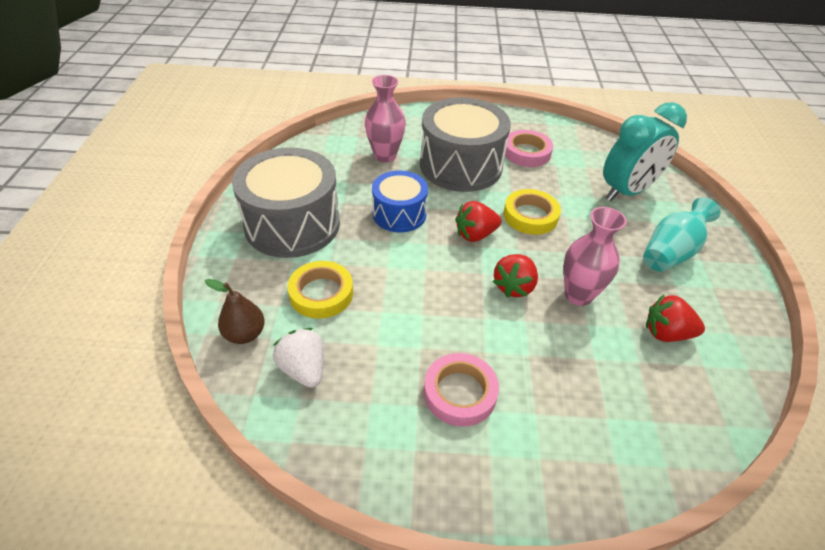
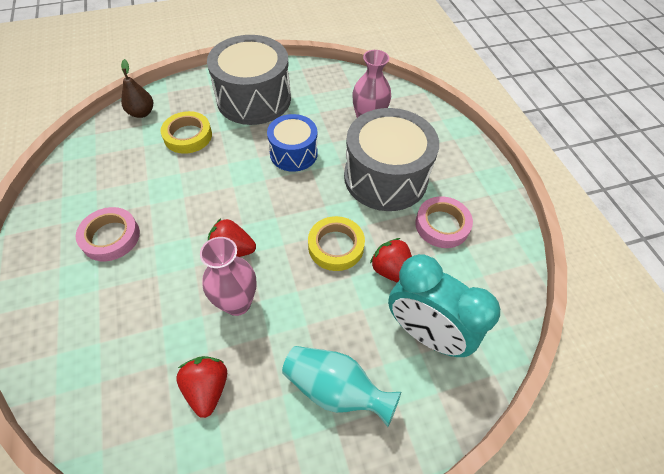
camera: 70 degrees right, 10 degrees up
white strawberry [273,328,324,388] -> none
red strawberry [455,201,502,242] -> red strawberry moved to [370,238,412,282]

